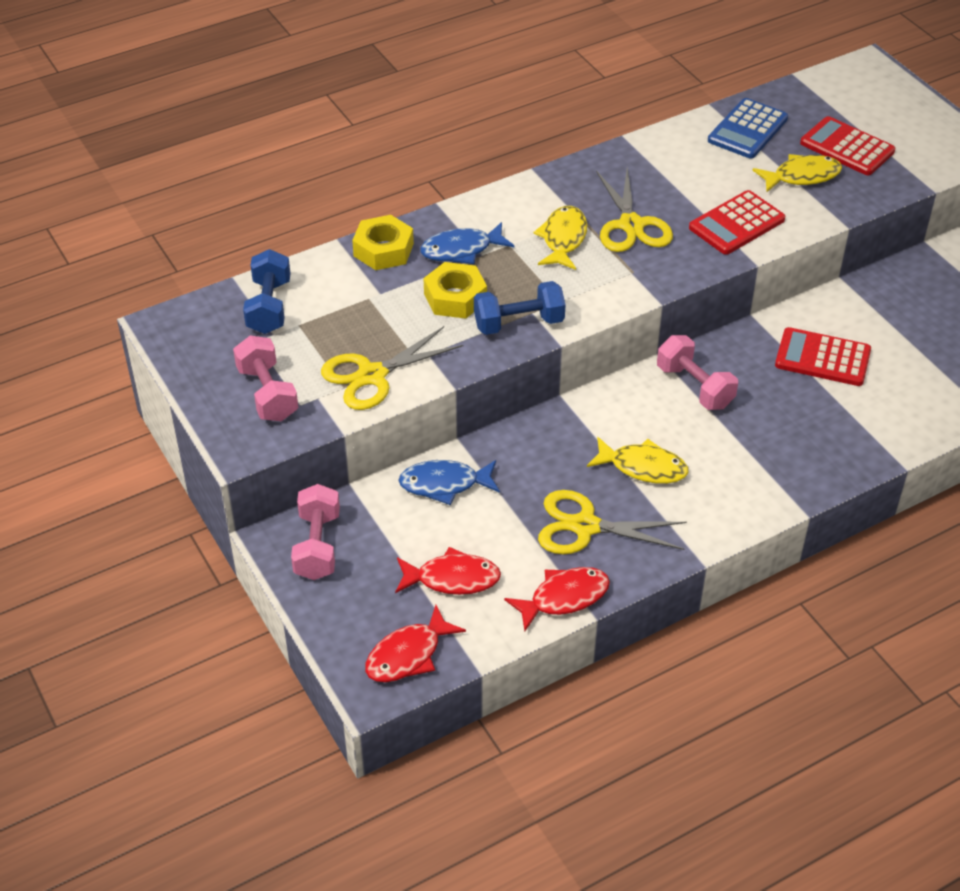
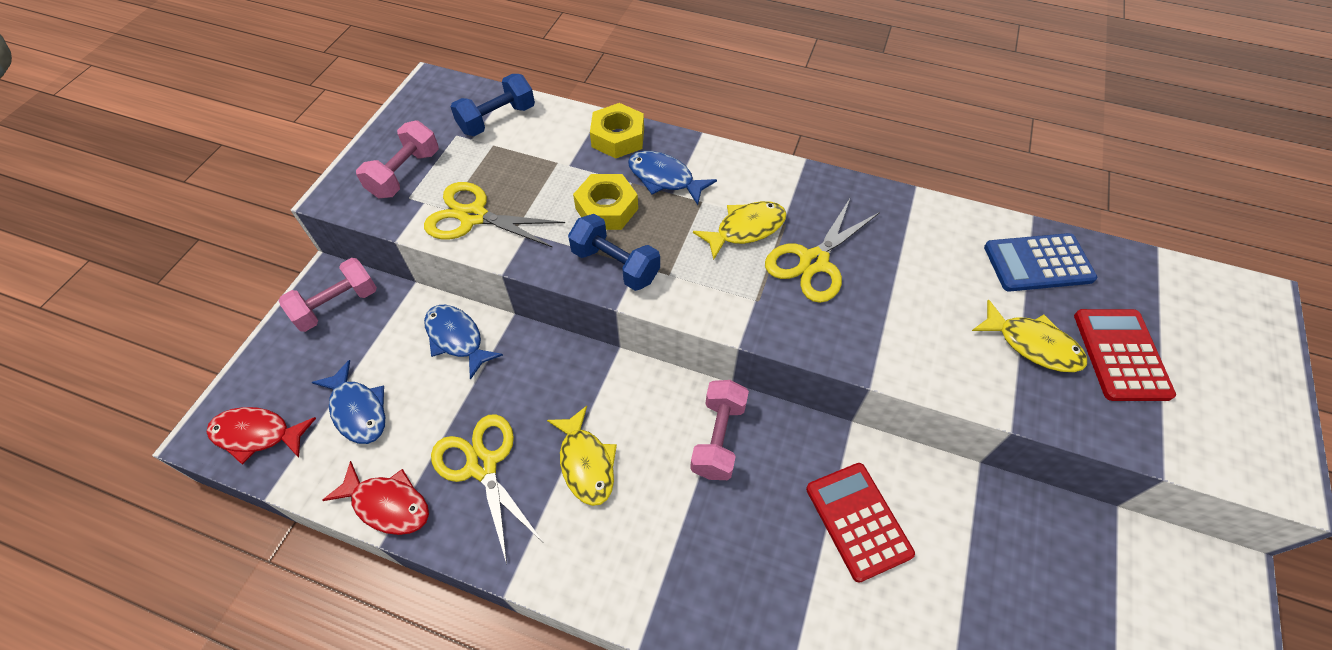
camera: 50 degrees right, 10 degrees up
red fish [395,547,501,595] -> blue fish [312,360,385,444]
red calculator [689,190,785,255] -> none

